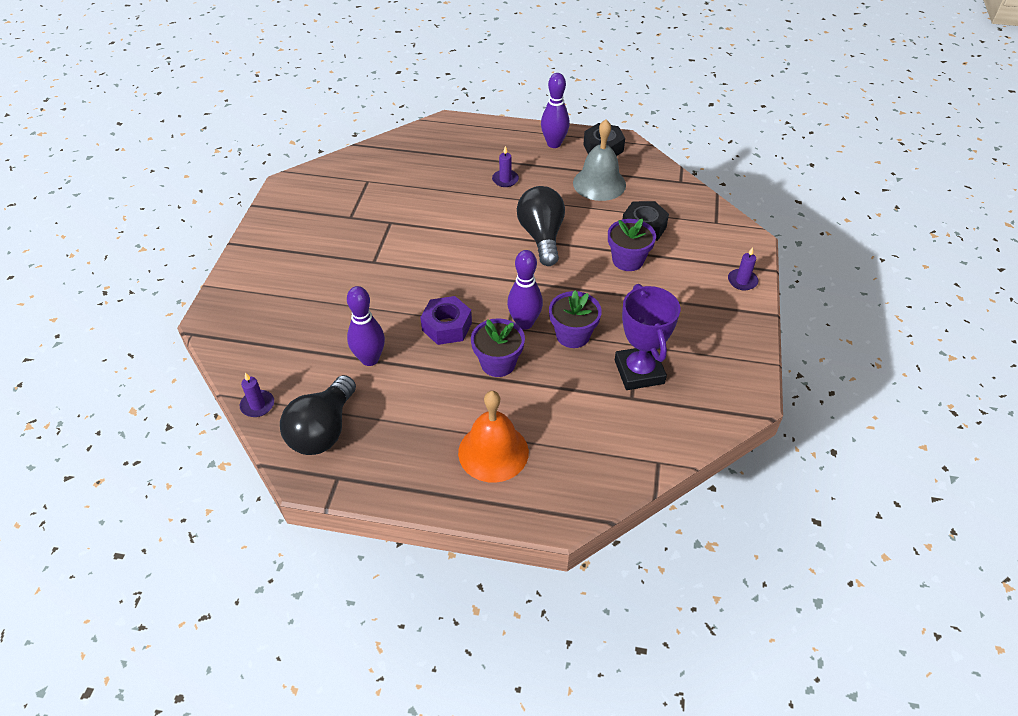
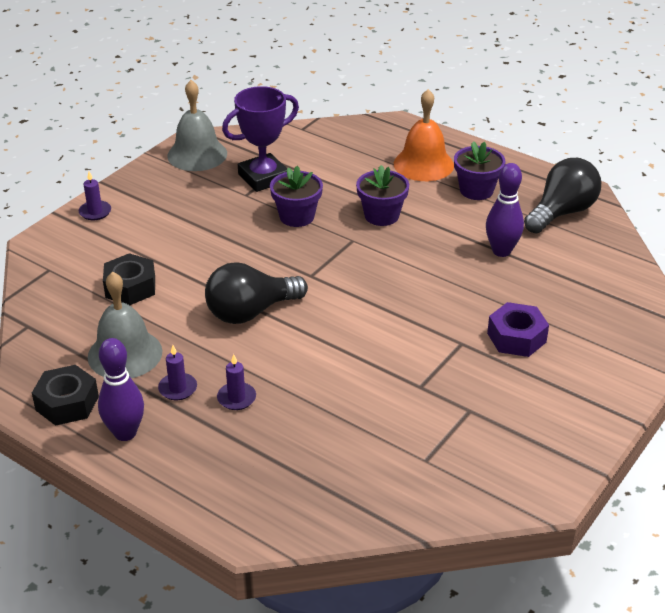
camera: 155 degrees left, 10 degrees down
purple candle [240,372,274,417] -> purple candle moved to [158,345,197,400]
purple nut [420,296,472,345] -> purple nut moved to [487,302,549,357]
purple bowling pin [507,250,543,330] -> none
black light bulb [517,186,565,266] -> black light bulb turned 45 degrees clockwise [205,262,308,324]
purple flower pot [608,219,656,271] -> purple flower pot moved to [454,141,505,200]
purple trophy [615,284,680,390] -> purple trophy turned 45 degrees clockwise [222,86,299,192]
none -> grey bell [167,80,227,171]

